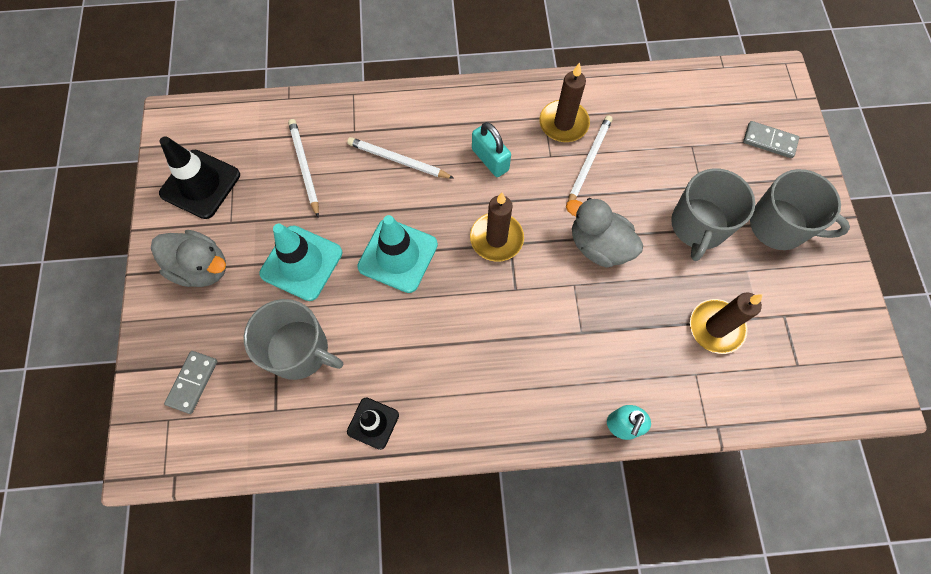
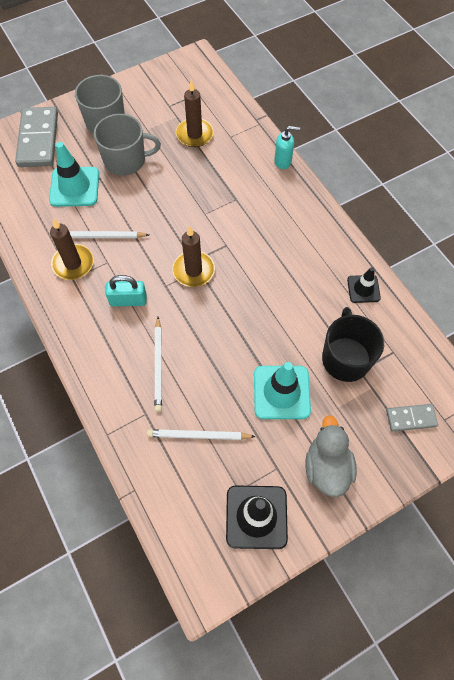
camera: 115 degrees left, 5 degrees down
grey mug [244,299,343,380] -> black mug [322,307,384,382]
white pencil [288,119,319,217] -> white pencil turned 45 degrees clockwise [147,429,256,440]
turquoise traffic cone [357,215,438,293] -> turquoise traffic cone moved to [49,142,99,207]
turquoise padlock [472,122,511,177] -> turquoise padlock turned 60 degrees clockwise [105,275,147,306]
grey duck [566,198,643,268] -> none
grey domino [743,121,799,158] -> grey domino [15,107,58,167], size x1.90

